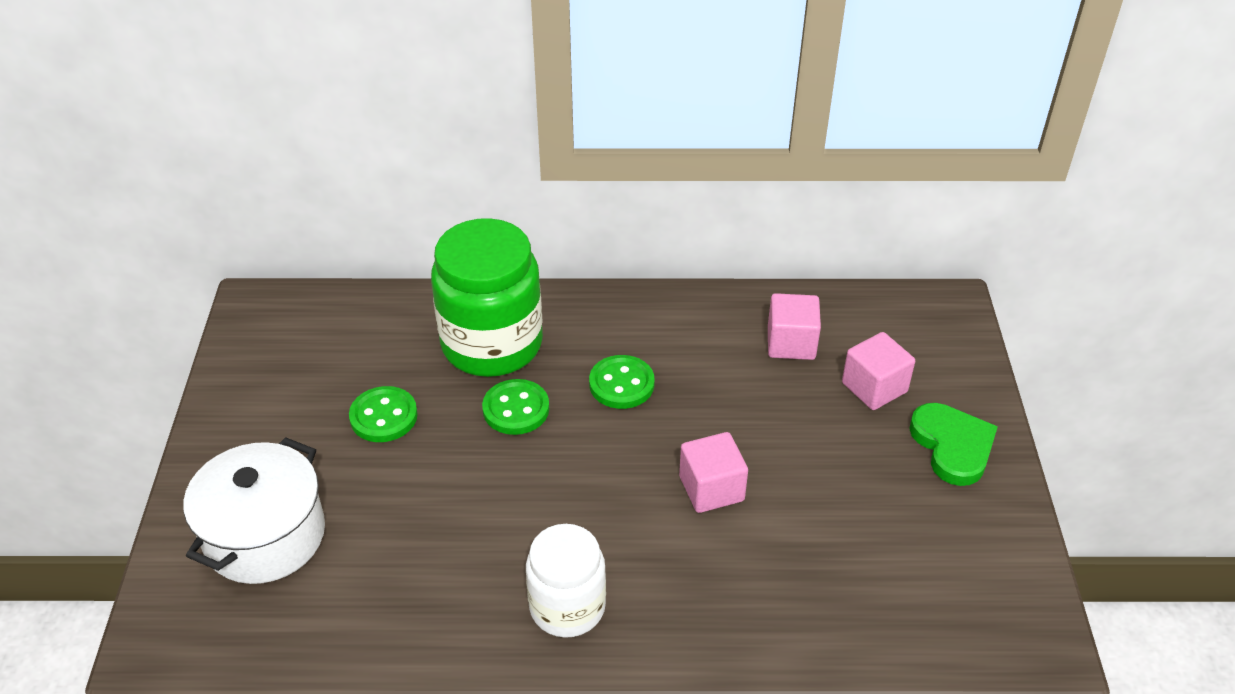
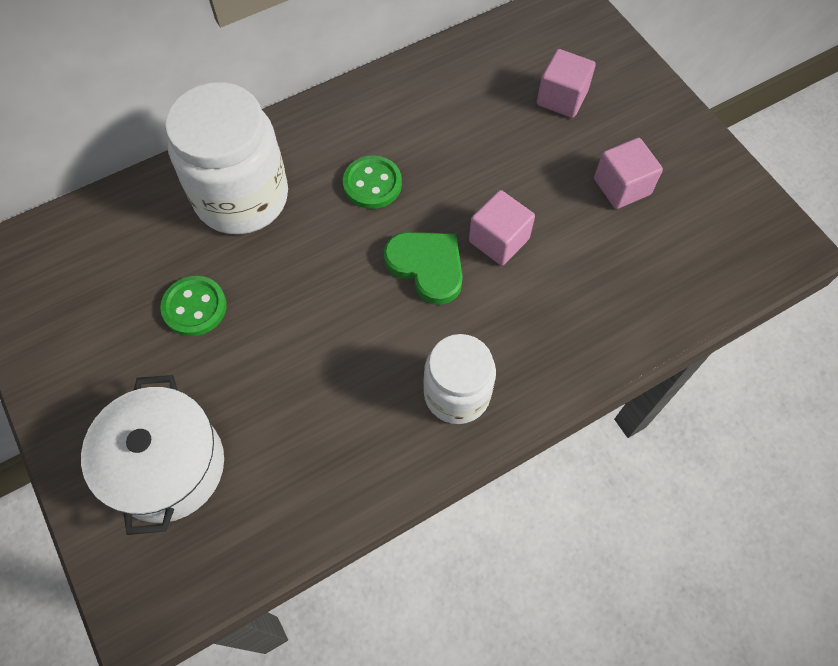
camera: 30 degrees left, 20 degrees up
green jar [431,218,543,377] -> white jar [165,82,288,235]
green button [482,379,549,435] -> none
pink cube [768,293,821,360] -> pink cube moved to [594,138,663,209]
green heart [909,403,998,486] -> green heart moved to [384,232,463,305]

